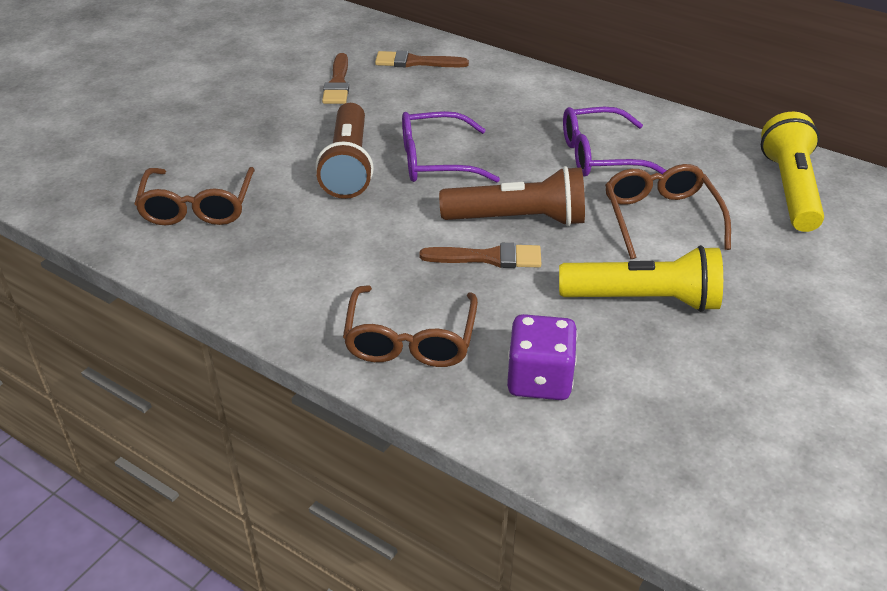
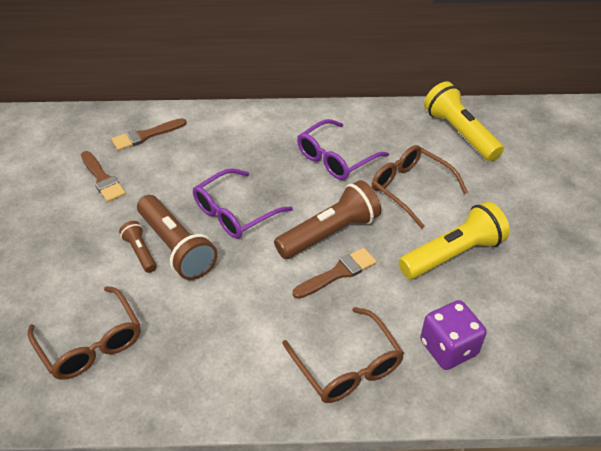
camera: 35 degrees left, 5 degrees up
none -> brown flashlight [119,221,157,273]

